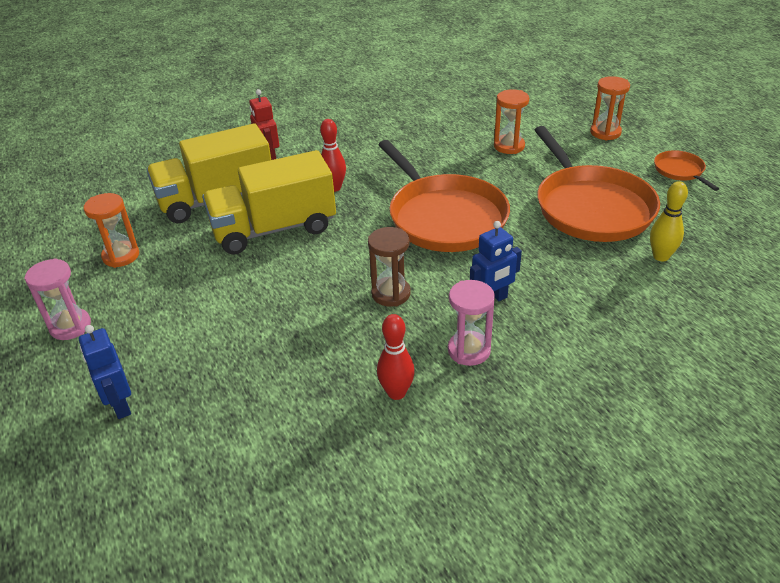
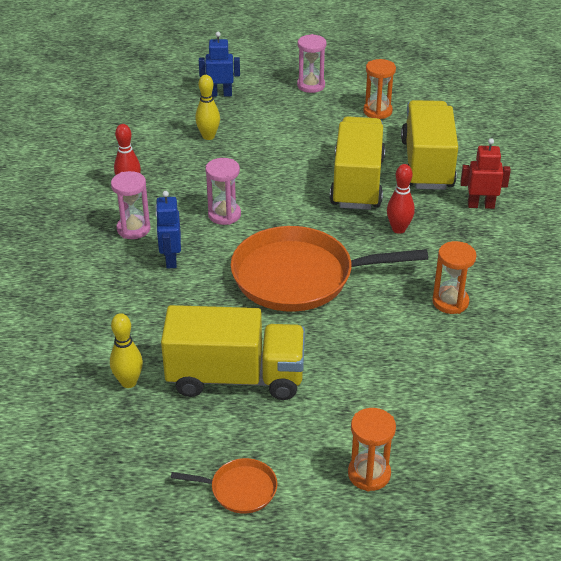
camera: 115 degrees right, 0 degrees up
brown hourglass [368,227,411,307] -> pink hourglass [205,158,241,225]
orange hourglass [494,89,529,154] -> orange hourglass moved to [432,241,476,314]
orange pan [535,126,660,242] -> yellow truck [161,305,305,400]
none -> yellow bowling pin [195,75,220,140]

